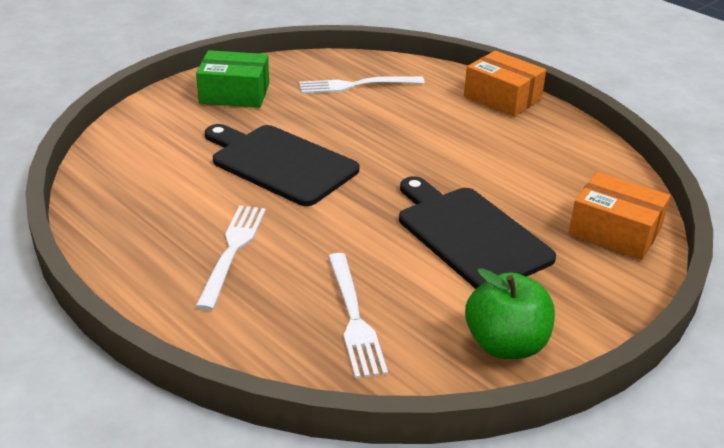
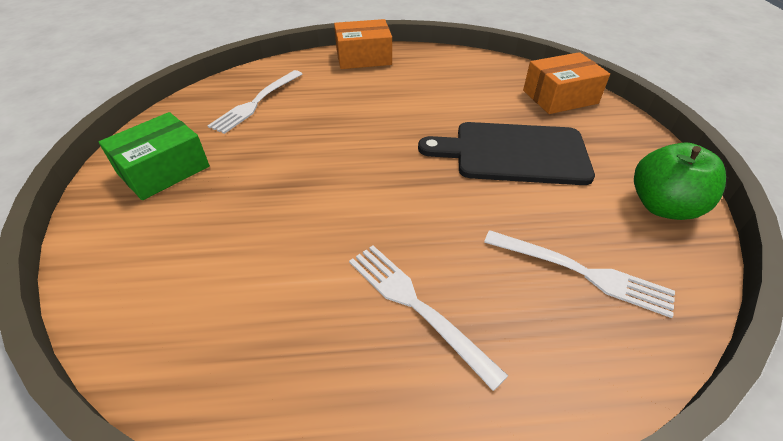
camera: 50 degrees left, 10 degrees up
black cutting board [205,124,359,206] -> none

